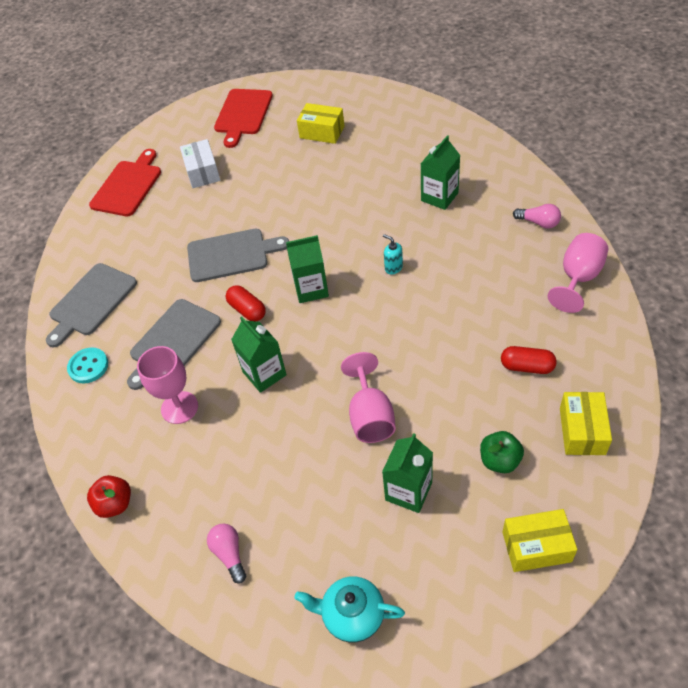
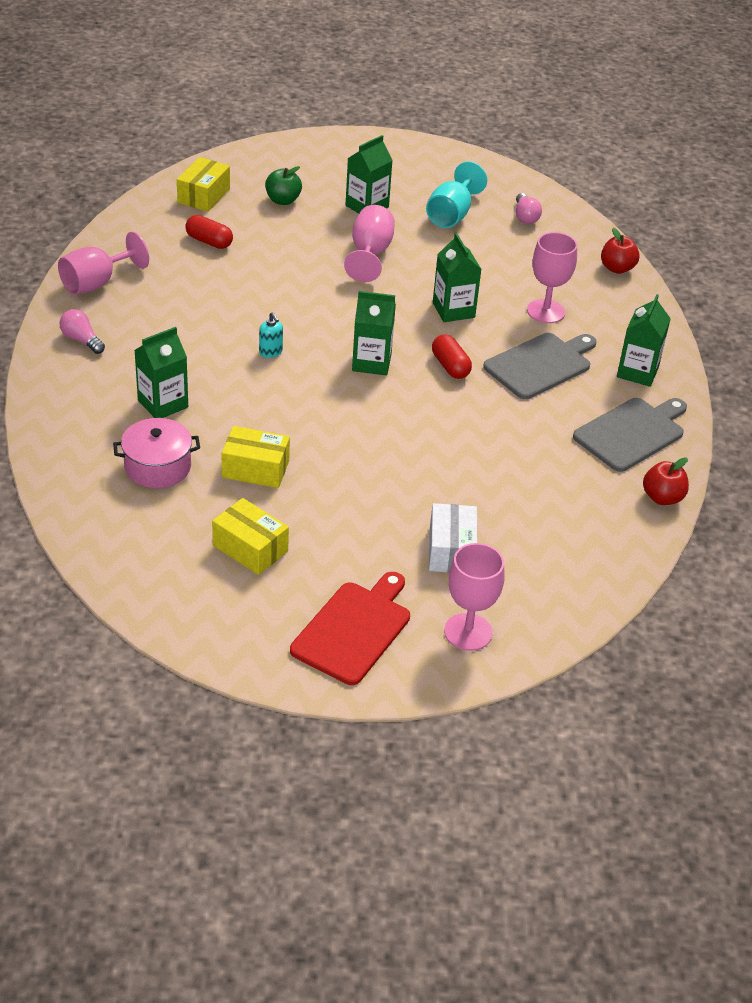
camera: 170 degrees left, 10 degrees down
turquoise button [67,348,108,384] -> green carton [617,294,671,387]
red cutting board [89,149,161,216] -> none
grey cutting board [187,228,289,282] -> none
turquoise teapot [294,576,405,643] -> none
yellow box [502,509,577,572] -> yellow box moved to [222,426,290,488]
none -> pink pot [113,418,200,488]
none -> turquoise goblet [426,161,487,228]
none -> pink goblet [444,543,505,651]
none -> red apple [643,457,689,505]

